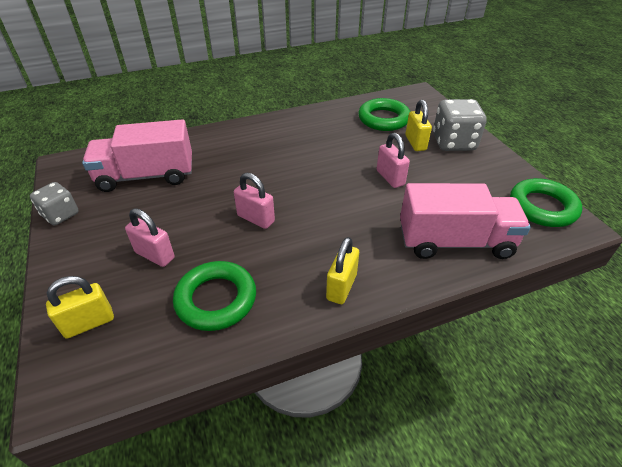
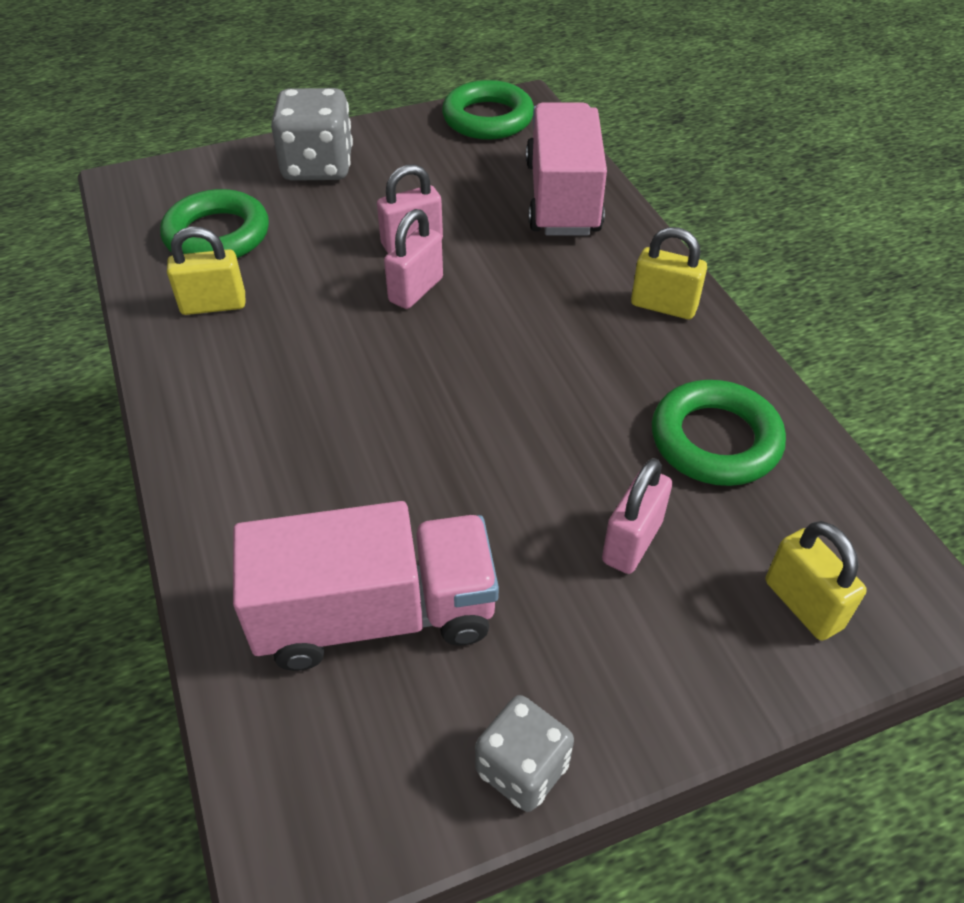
camera: 90 degrees left, 5 degrees up
pink truck [82,119,192,192] -> pink truck turned 90 degrees counterclockwise [233,501,499,671]
pink padlock [234,173,275,229] -> pink padlock moved to [384,209,443,309]
yellow padlock [405,100,432,151] -> yellow padlock moved to [167,226,245,315]

